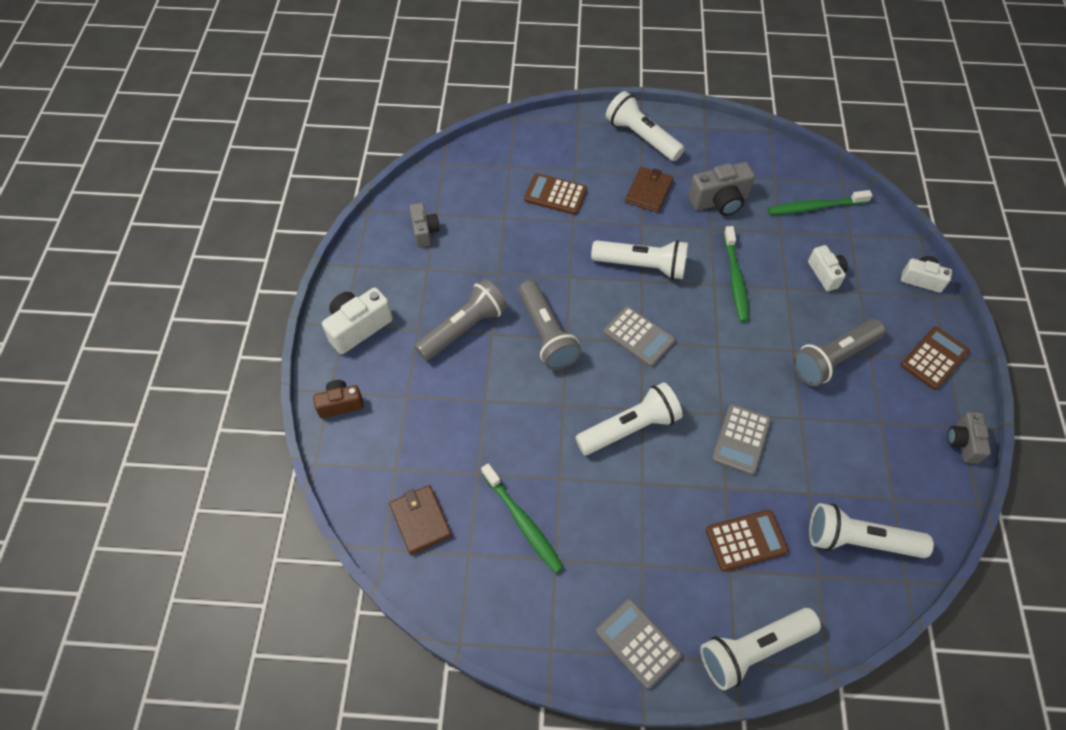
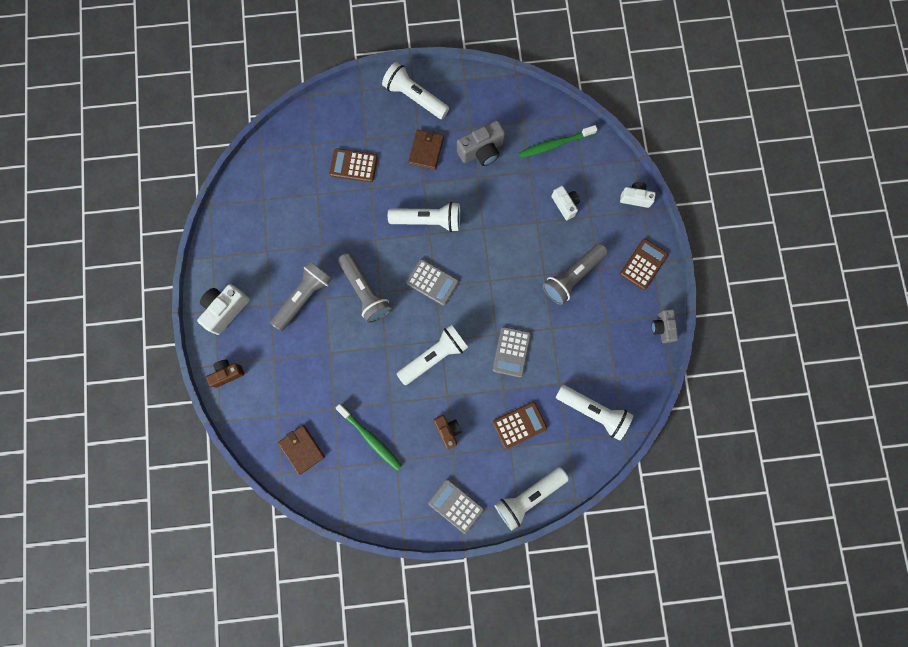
camera: 10 degrees left, 20 degrees up
grey camera [410,203,440,247] -> none
green toothbrush [724,226,749,322] -> none
white flashlight [809,503,934,558] -> white flashlight turned 150 degrees counterclockwise [556,385,633,441]
none -> brown camera [434,415,462,449]

